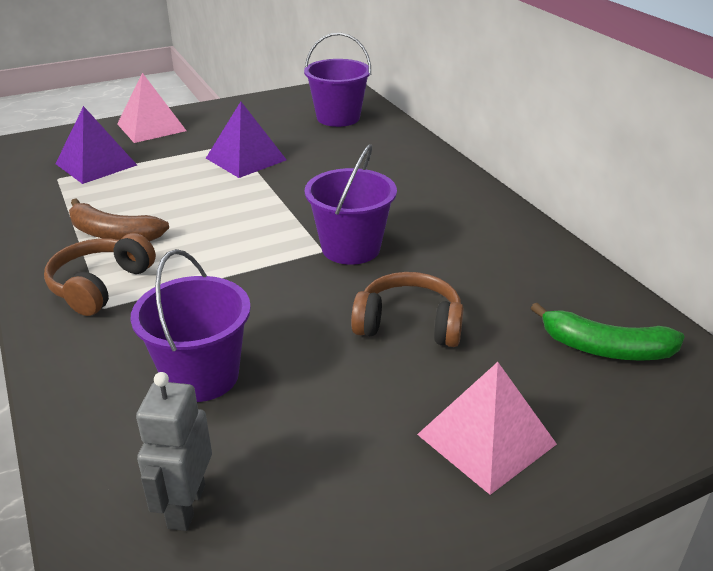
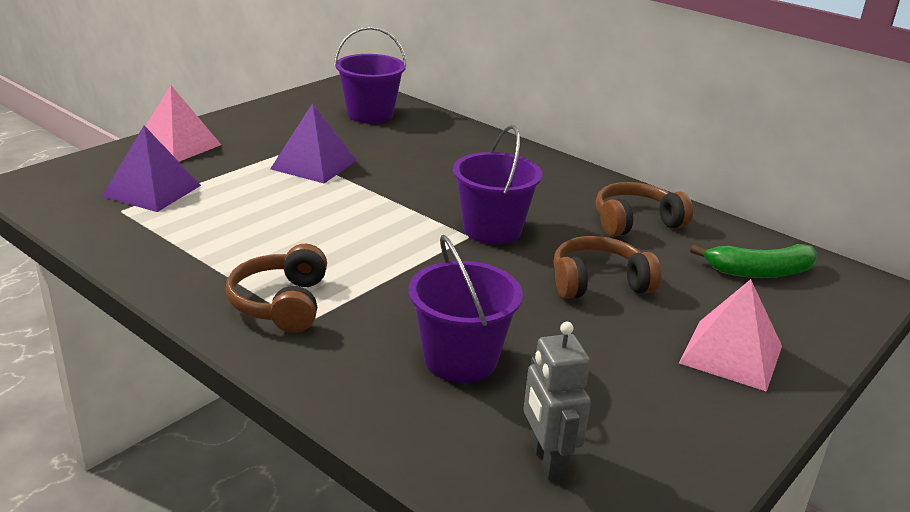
camera: 25 degrees left, 5 degrees down
brown banana [69,198,169,241] -> none
none -> brown headphones [596,182,693,237]

